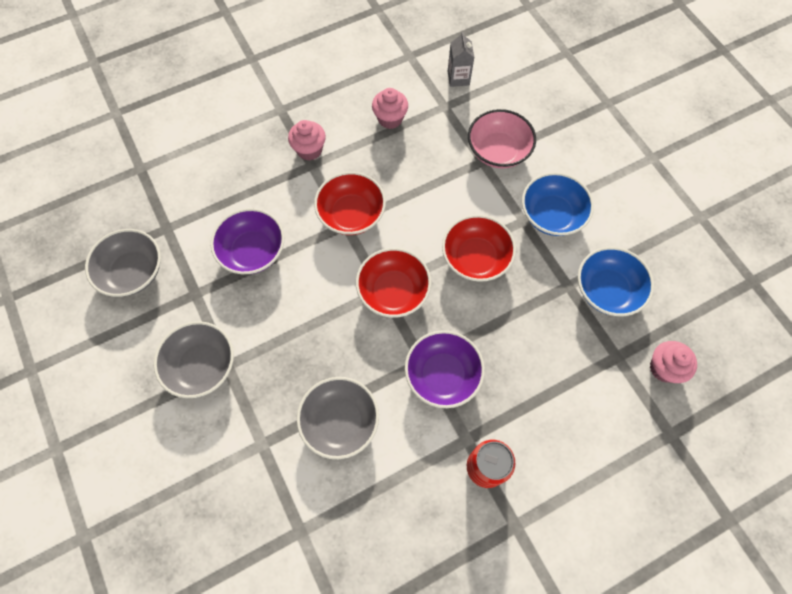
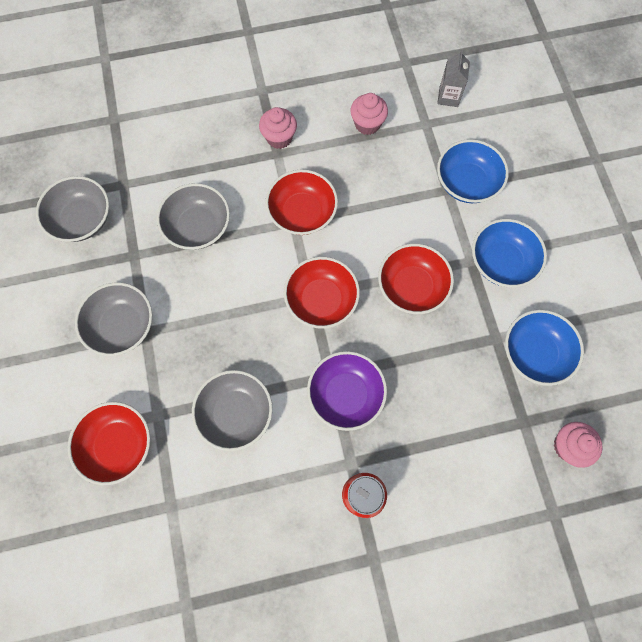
camera: 15 degrees right, 5 degrees up
purple bowl [210,208,284,274] -> grey bowl [157,183,230,250]
pink bowl [468,109,536,168] -> blue bowl [437,139,509,203]
none -> red bowl [68,402,150,485]

